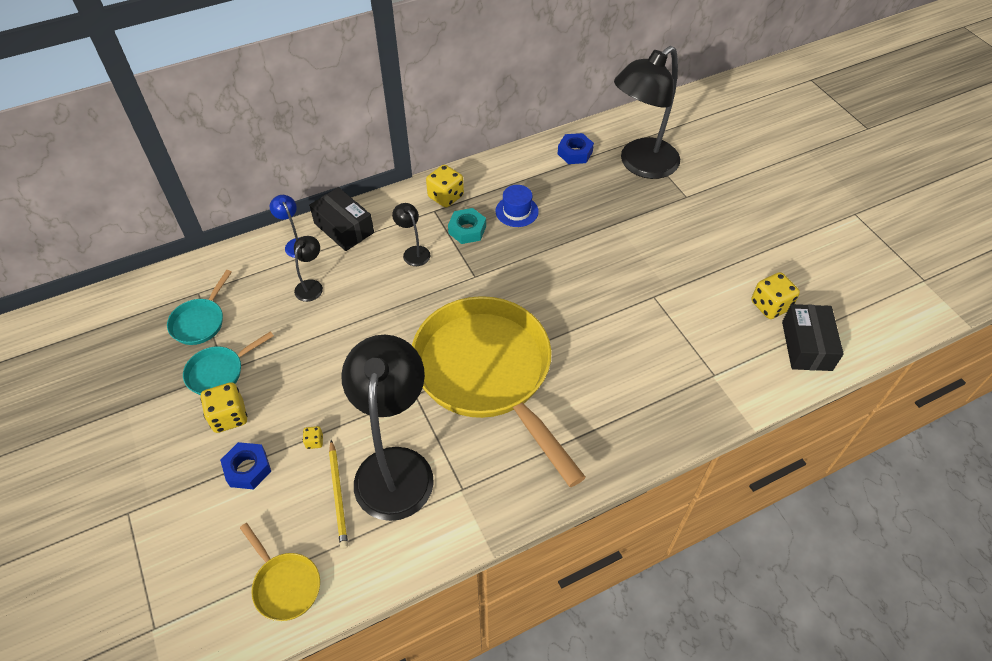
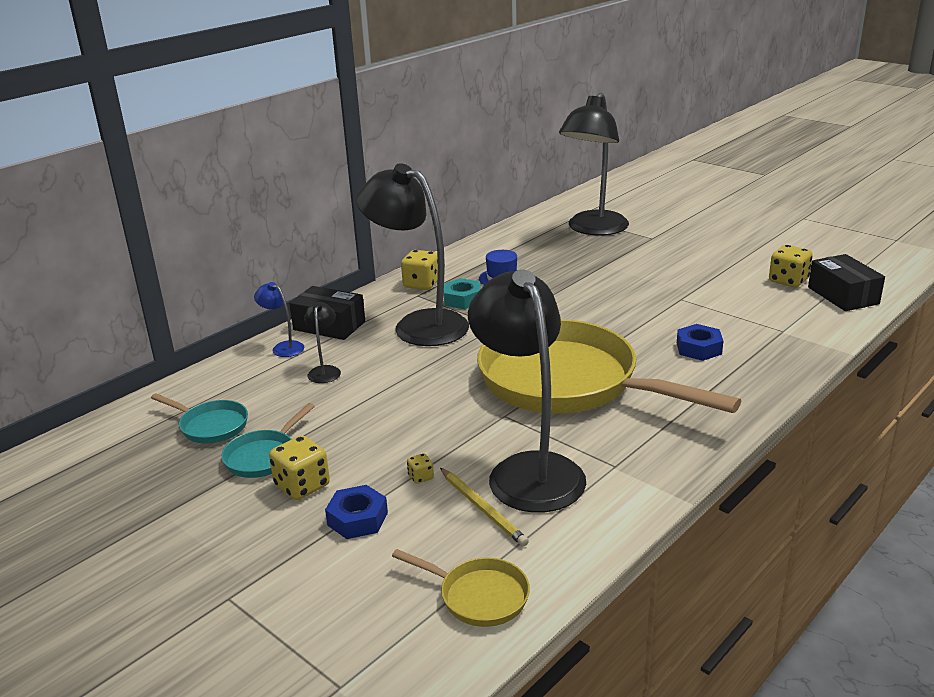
camera: 20 degrees left, 25 degrees down
turquoise pan [167,270,232,345] -> turquoise pan turned 60 degrees counterclockwise [151,393,248,444]
black lamp [392,203,431,266] -> black lamp [356,163,469,346], size x2.40
blue nut [558,133,594,164] -> blue nut moved to [677,324,723,361]

